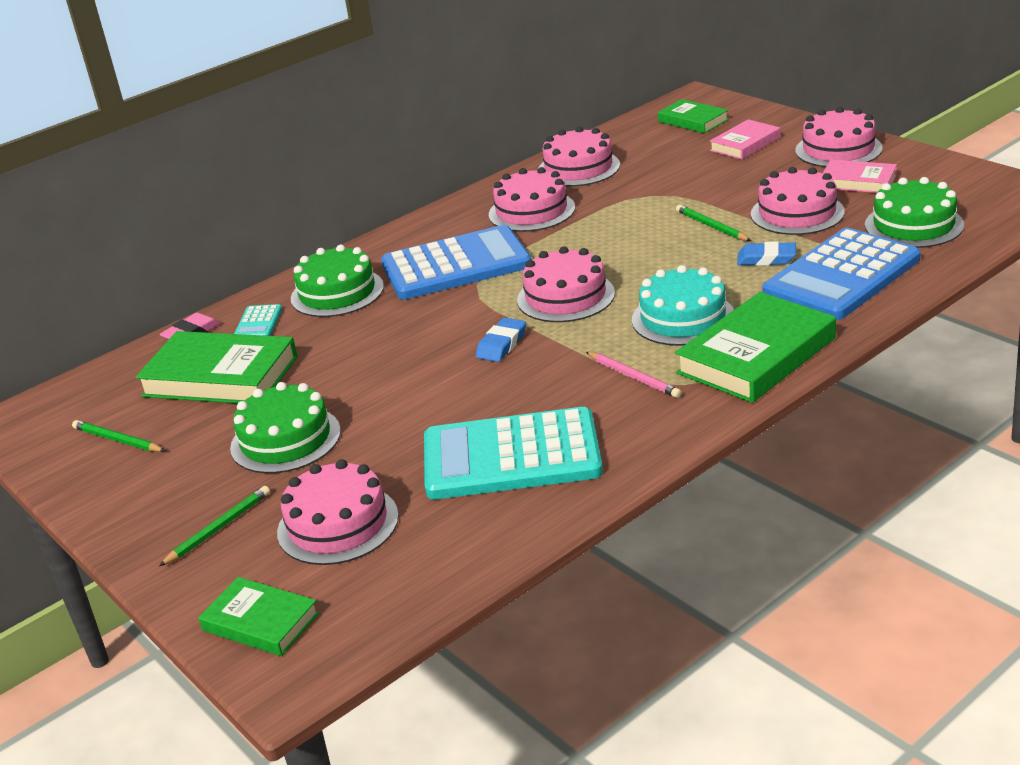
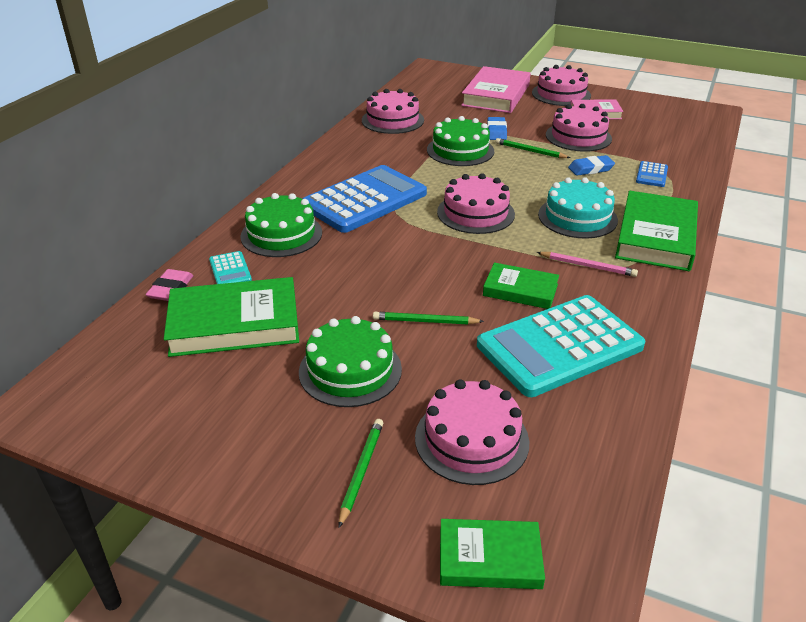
camera: 30 degrees left, 5 degrees up
green pencil [72,420,165,452] -> green pencil moved to [373,312,484,324]
blue eraser [476,318,526,362] -> blue eraser moved to [487,117,507,140]
pink cake [489,167,575,232] -> none
green book [658,99,729,133] -> green book moved to [483,263,559,309]
pink book [710,119,780,160] -> pink book [461,66,530,113], size x1.74
blue calculator [762,228,920,320] -> blue calculator [636,161,668,187], size x0.42
green cake [865,177,964,248] -> green cake moved to [427,116,494,166]

